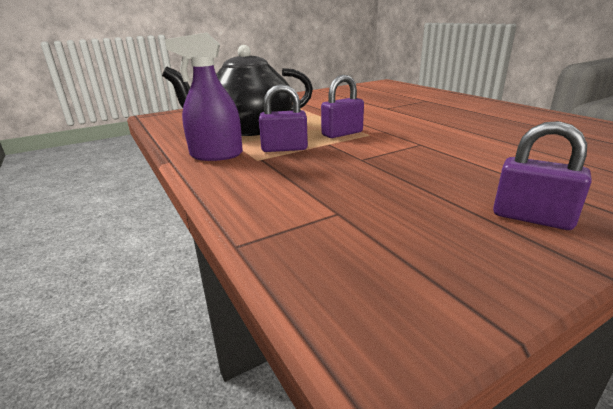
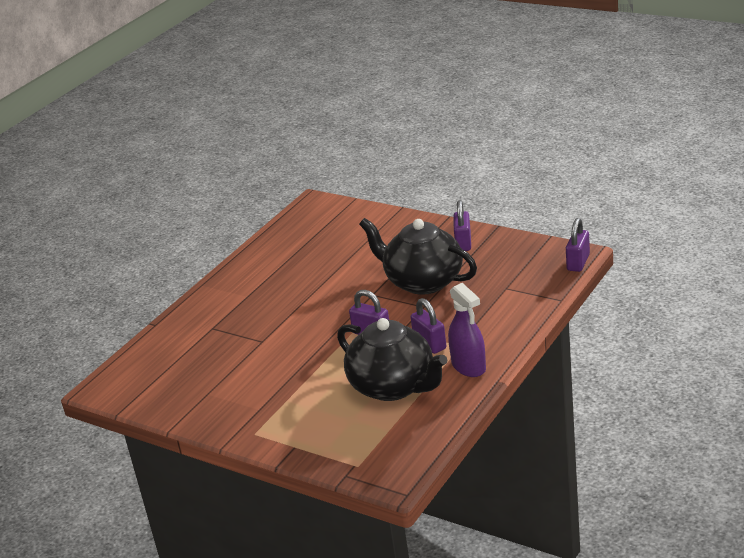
camera: 115 degrees left, 5 degrees up
none -> black teapot [359,218,477,295]
none -> purple padlock [566,218,590,272]

